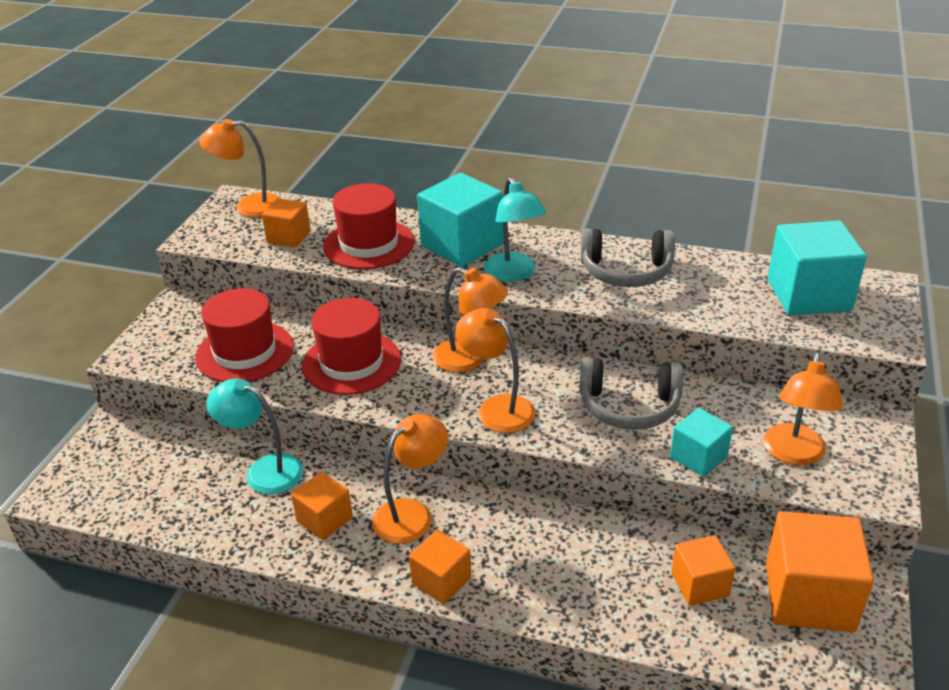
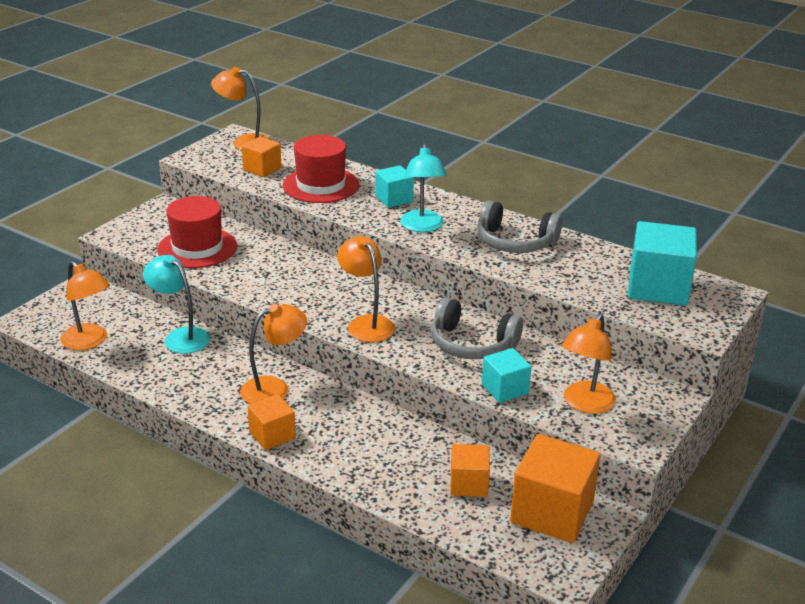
camera: 15 degrees right, 5 degrees down
orange cube [291,472,353,540] -> none
red hat [302,298,401,395] -> none
turquoise cube [417,173,504,267] -> turquoise cube [375,165,414,208], size x0.57
orange lamp [433,267,508,372] -> orange lamp moved to [60,261,110,350]

